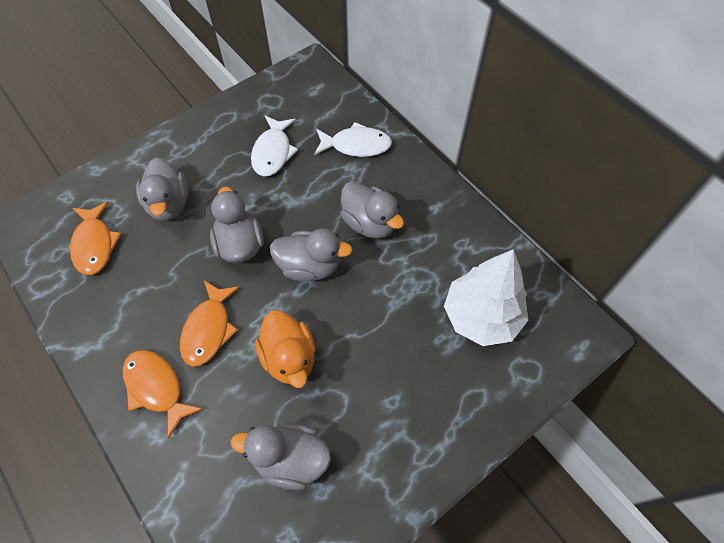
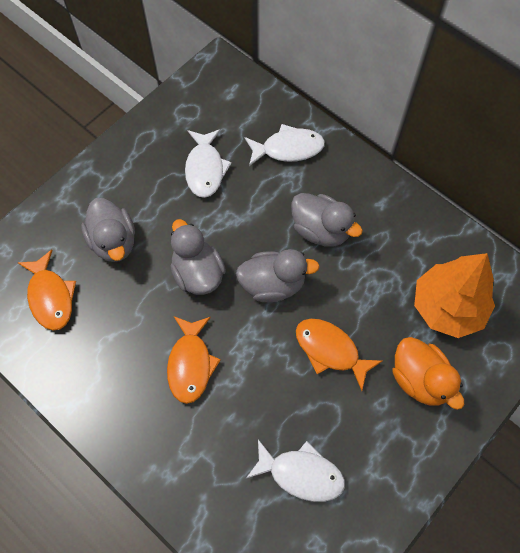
camera: 10 degrees left, 5 degrees up
orange fish [123,350,203,438] -> orange fish moved to [296,318,382,391]
grey duck [231,423,331,490] -> white fish [246,440,345,502]
orange duck [255,310,316,388] -> orange duck moved to [392,337,464,410]
white tree [444,249,528,346] -> orange tree [414,253,495,338]

